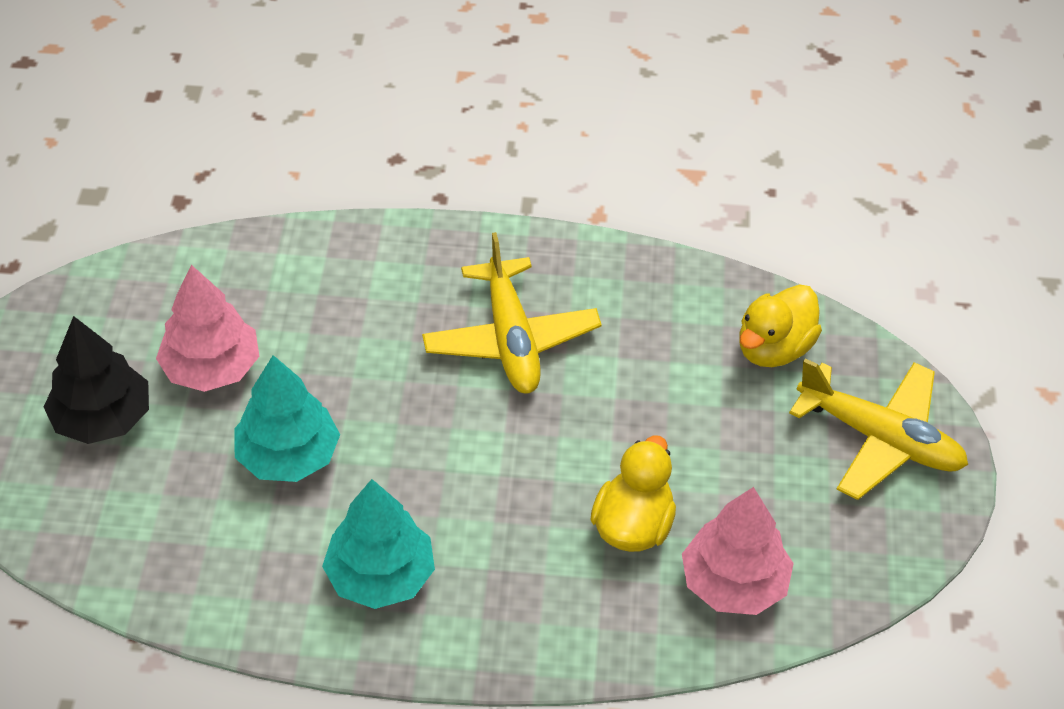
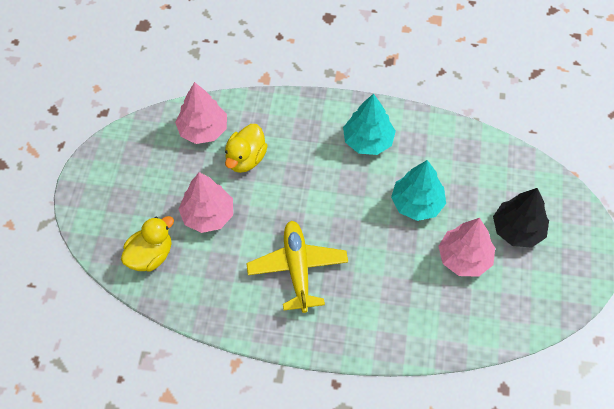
camera: 175 degrees left, 10 degrees up
yellow plane [789,358,968,500] -> none
none -> pink tree [178,172,233,233]

